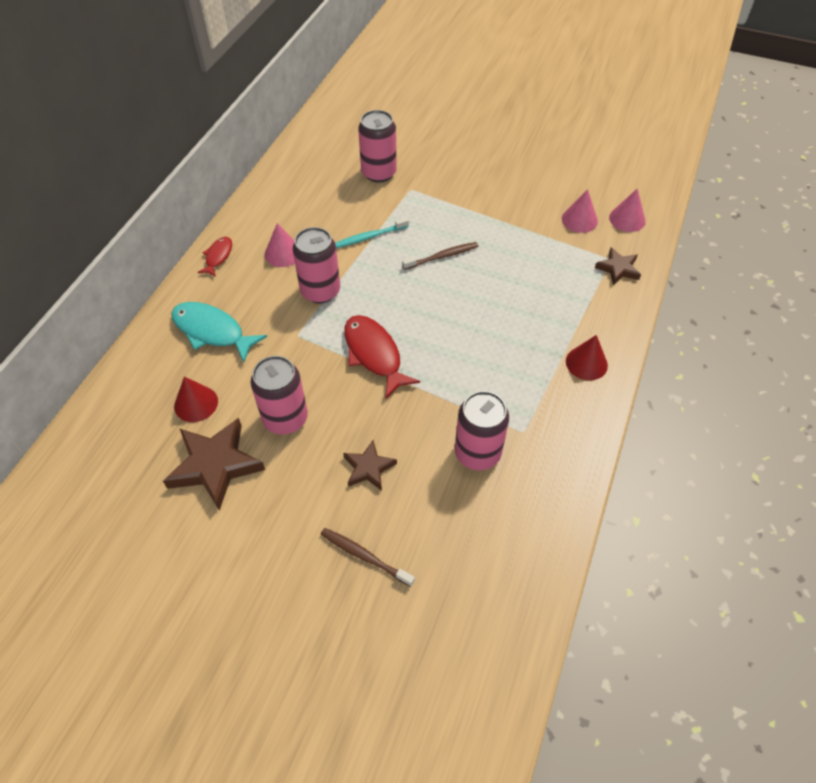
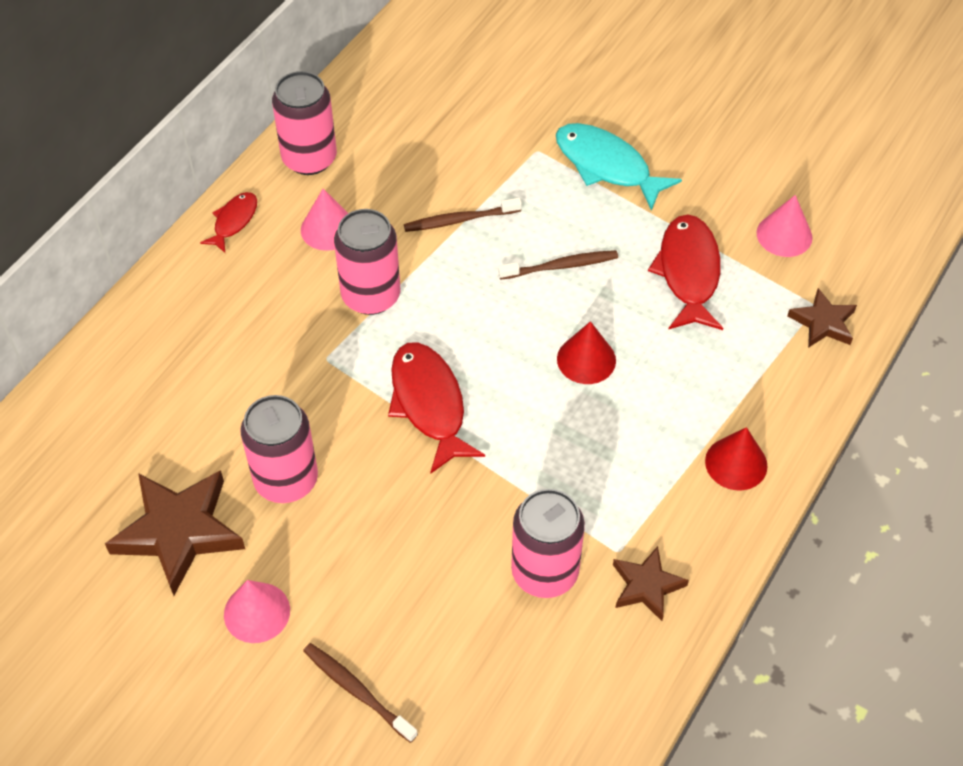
camera: 10 degrees right, 0 degrees up
turquoise fish [171,302,267,362] -> turquoise fish moved to [556,123,682,211]
red cone [174,376,218,422] -> red cone moved to [557,321,616,384]
turquoise toothbrush [335,217,409,248] -> brown toothbrush [404,198,522,232]
brown star [343,440,397,491] -> brown star moved to [613,546,689,621]
pink can [358,110,397,182] -> pink can moved to [272,71,337,175]
pink cone [609,188,646,232] -> pink cone moved to [224,580,290,643]
none -> red fish [648,214,723,330]

